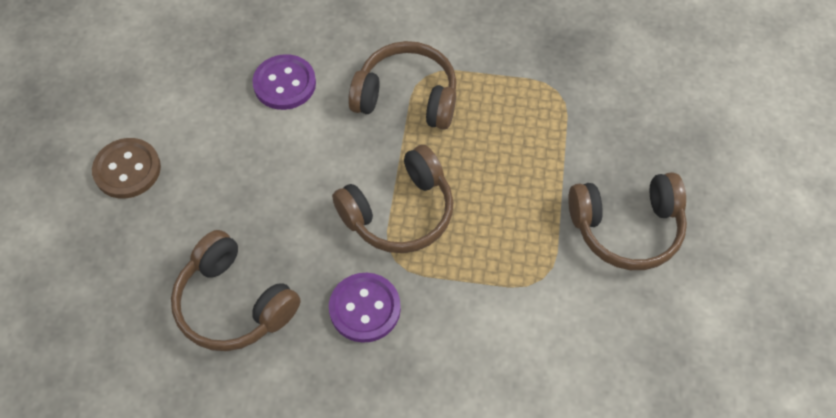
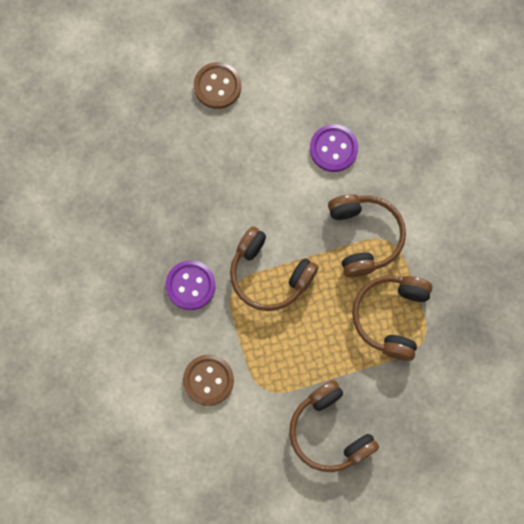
camera: 65 degrees right, 15 degrees up
brown headphones [171,230,300,351] -> brown headphones moved to [352,275,432,361]
none -> brown button [183,354,234,406]

